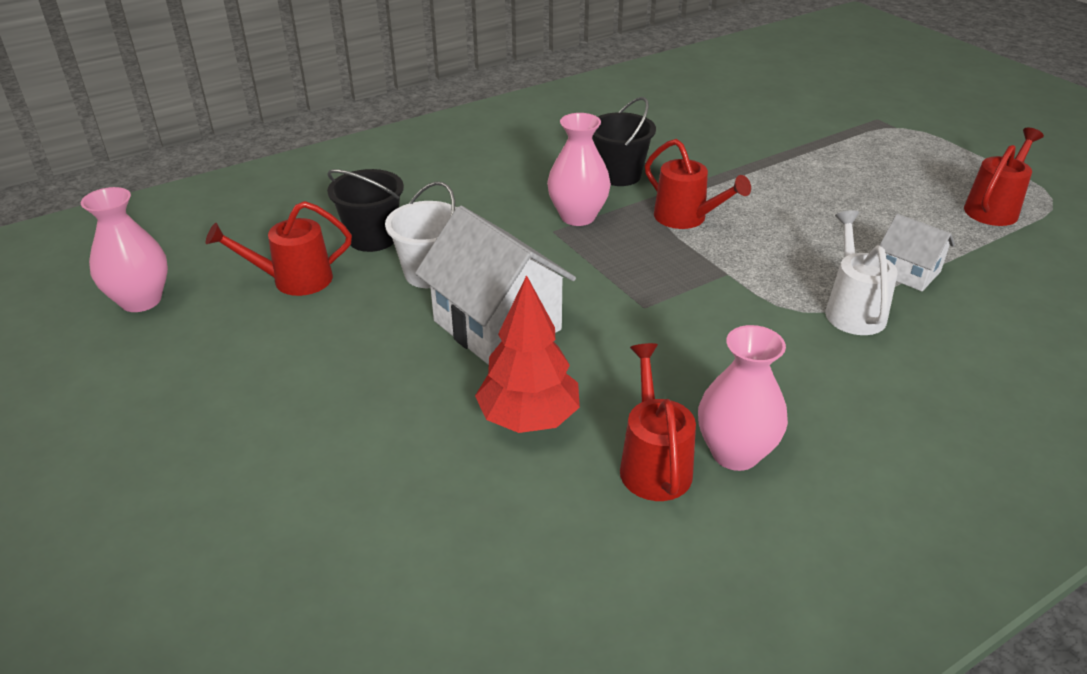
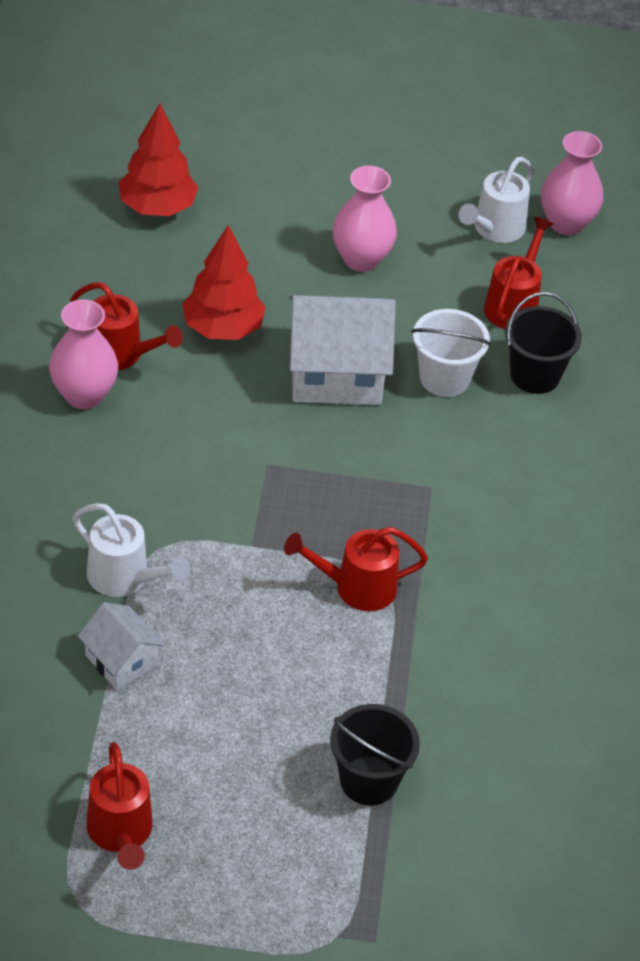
camera: 125 degrees right, 10 degrees up
pink vase [547,113,611,226] -> pink vase moved to [333,166,397,272]
black bucket [592,97,656,186] -> black bucket moved to [330,704,420,805]
white house [880,214,955,291] -> white house turned 60 degrees clockwise [78,602,165,690]
none -> red tree [119,103,198,216]
none -> white watering can [458,157,534,243]

